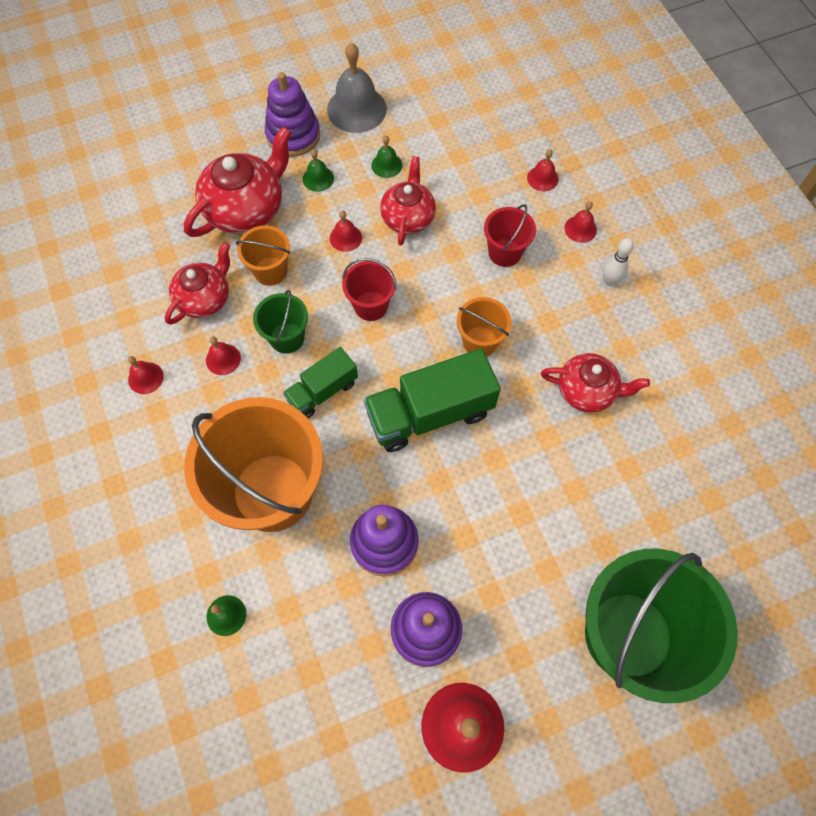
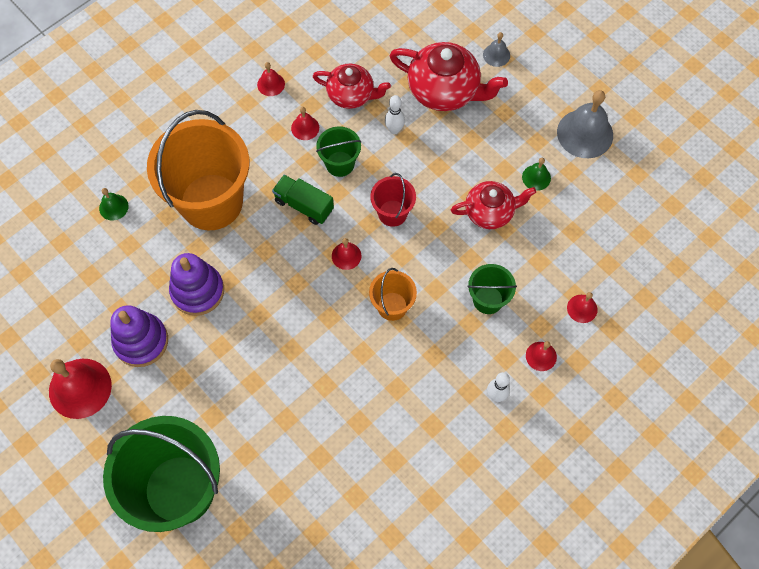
camera: 70 degrees right, 0 degrees up
orange bucket [236,225,290,286] -> white bowling pin [385,95,405,134]
purple stacking toy [265,72,320,157] -> none
green bell [303,149,334,192] -> none
red bell [330,211,362,252] -> red bell moved to [332,238,361,270]
green truck [364,349,501,452] -> none
red bucket [484,204,536,267] -> green bucket [467,264,517,314]
red teapot [541,353,650,413] -> none
none -> grey bell [483,32,510,67]

